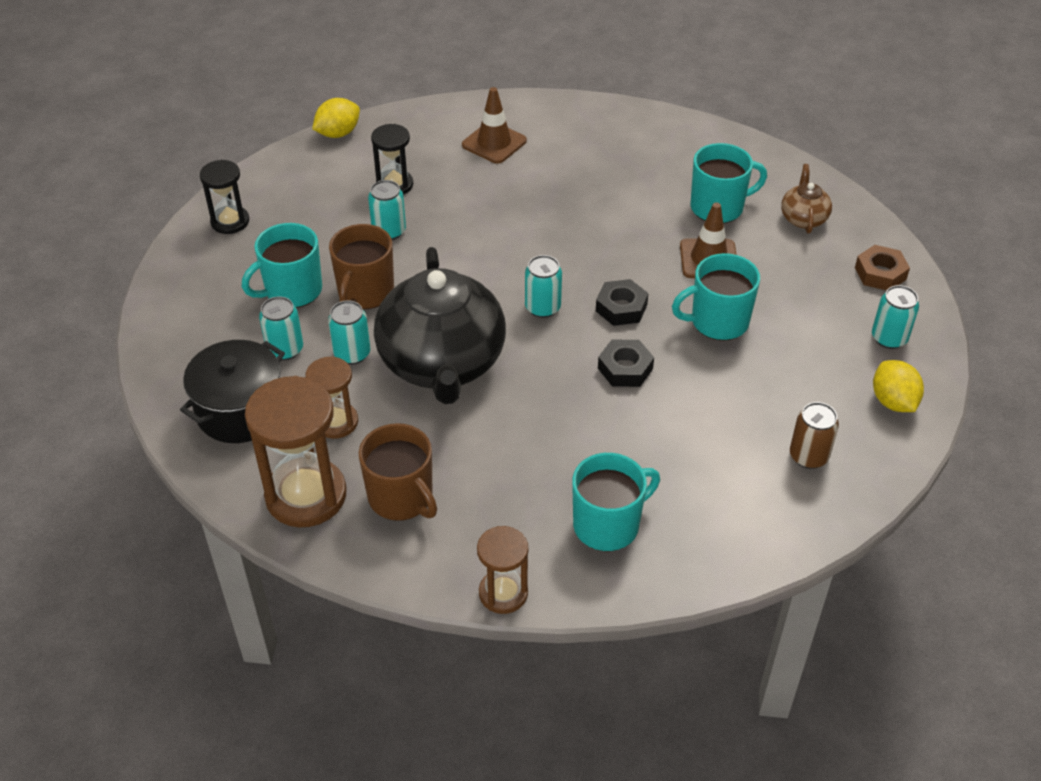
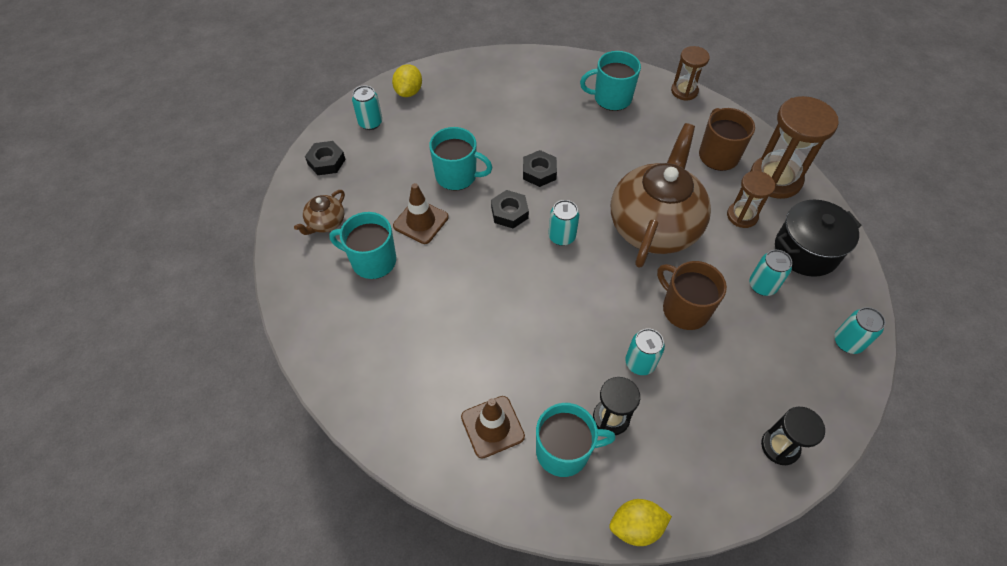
camera: 150 degrees left, 10 degrees up
turquoise mug [242,223,322,308] -> turquoise mug moved to [536,403,616,477]
turquoise can [328,300,371,365] -> turquoise can moved to [834,307,885,354]
brown mug [329,224,394,309] -> brown mug turned 90 degrees counterclockwise [657,261,727,330]
black teapot [374,247,506,404] -> brown teapot [611,123,711,268]
brown can [790,402,839,469] -> none
brown nut [855,245,910,291] -> black nut [305,141,346,175]

